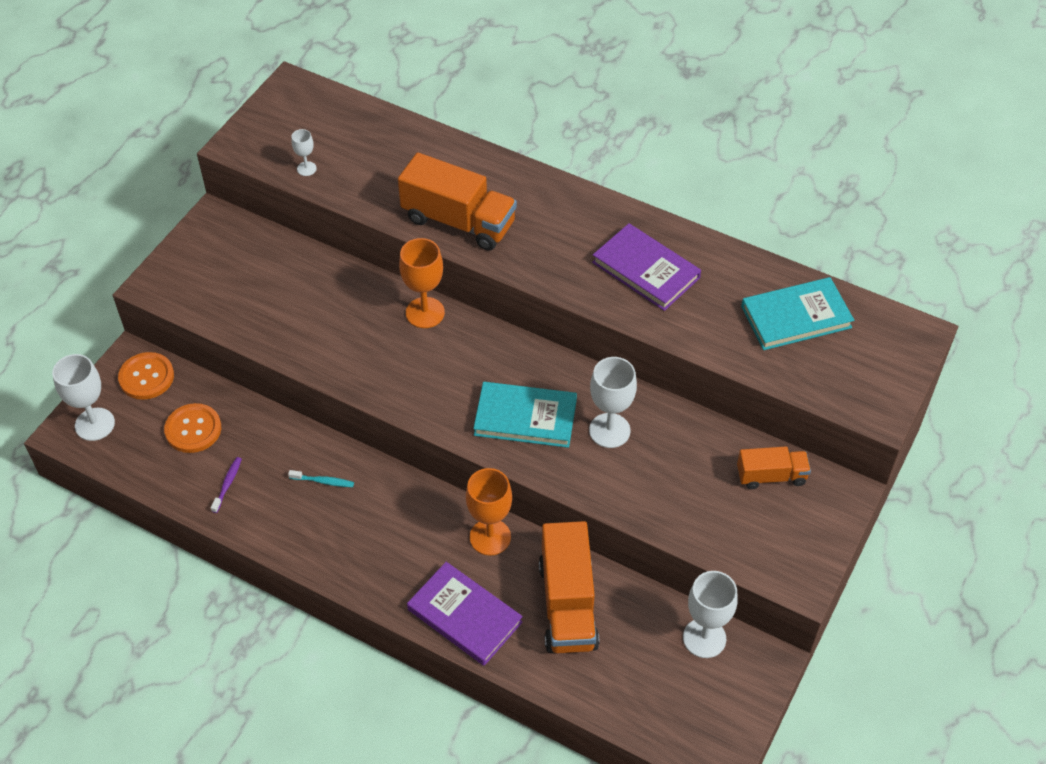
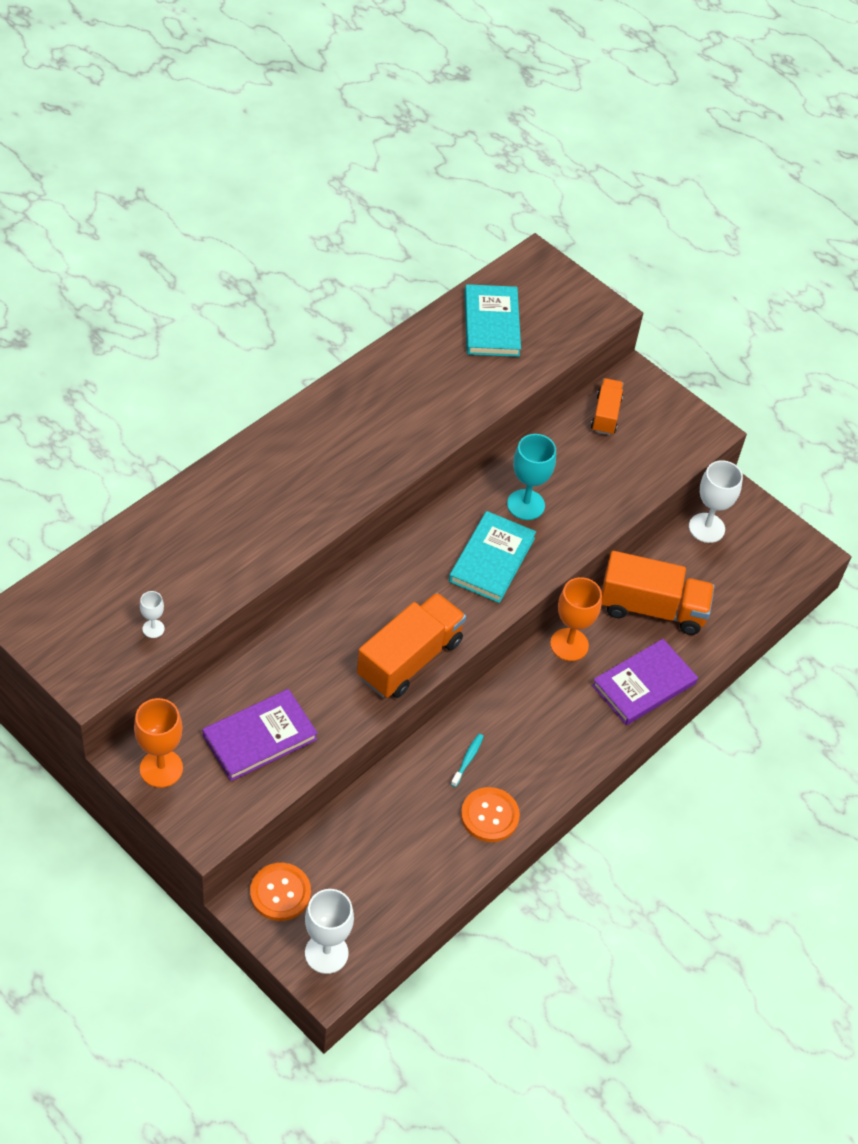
camera: 80 degrees left, 0 degrees up
orange button [164,403,221,453] -> orange button moved to [461,787,520,842]
purple toothbrush [211,457,242,513] -> none
orange truck [398,152,517,251] -> orange truck moved to [357,593,466,698]
orange goblet [399,238,445,328] -> orange goblet moved to [134,698,183,788]
white goblet [589,357,637,448] -> turquoise goblet [507,434,556,520]
purple book [592,223,701,311] -> purple book moved to [202,689,318,781]

